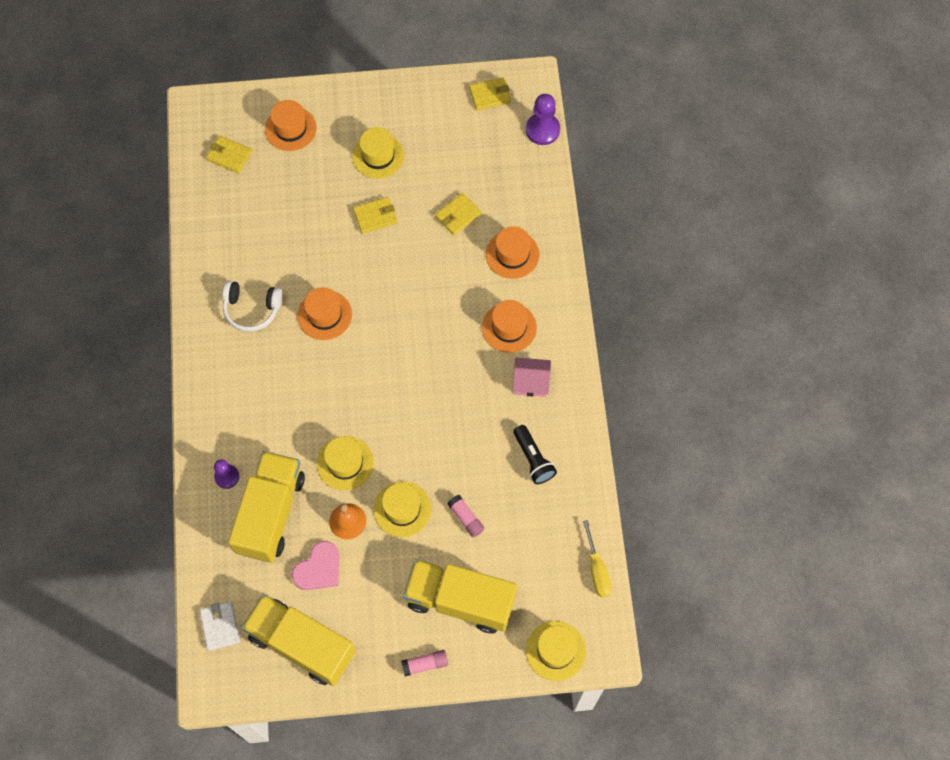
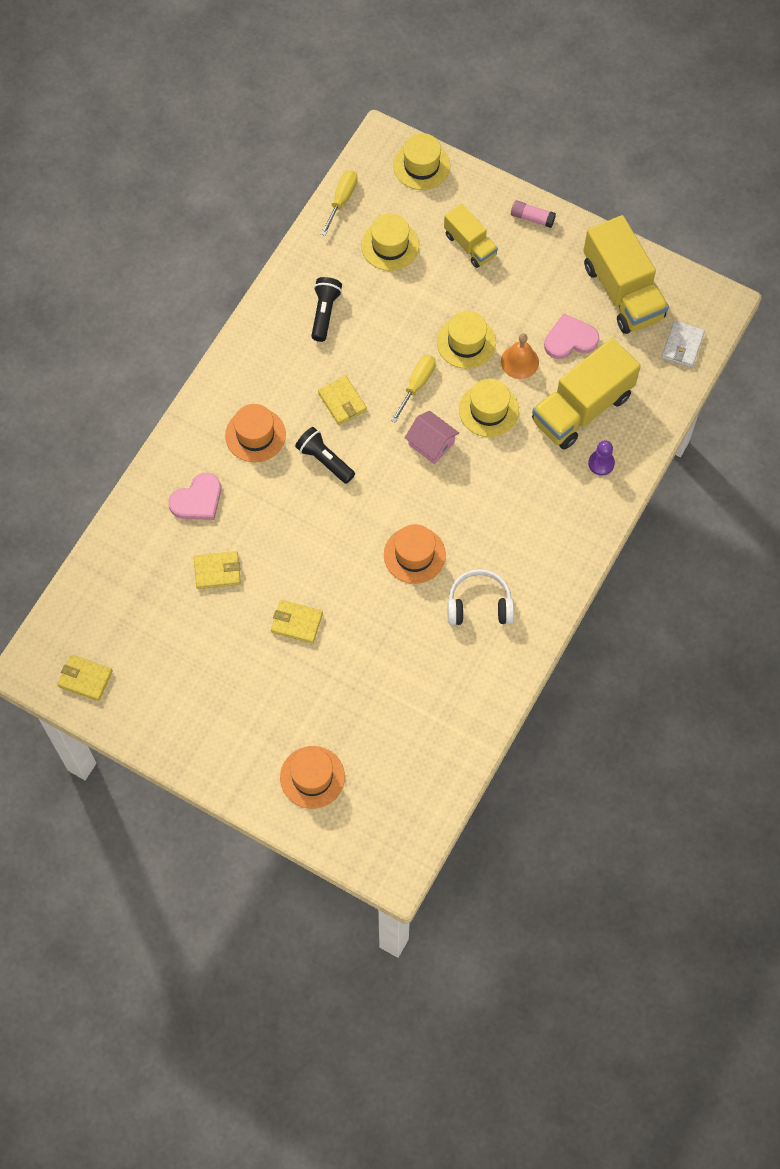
camera: 145 degrees left, 0 degrees up
yellow wallet [206,136,252,174] -> yellow wallet moved to [318,376,367,425]
white headphones [222,281,283,332] -> white headphones turned 45 degrees counterclockwise [447,569,514,625]
yellow hat [352,127,404,179] -> yellow hat moved to [361,213,419,271]
yellow truck [403,559,517,633] -> yellow truck [444,204,498,268], size x0.56
pink glue stick [447,495,485,537] -> none
orange hat [486,227,540,279] -> pink heart [168,473,221,520]
pink house [513,358,551,397] -> pink house moved to [405,411,459,464]
purple pawn [526,94,560,145] -> none
none -> black flashlight [295,427,355,484]
none -> yellow screwdriver [391,355,436,423]

